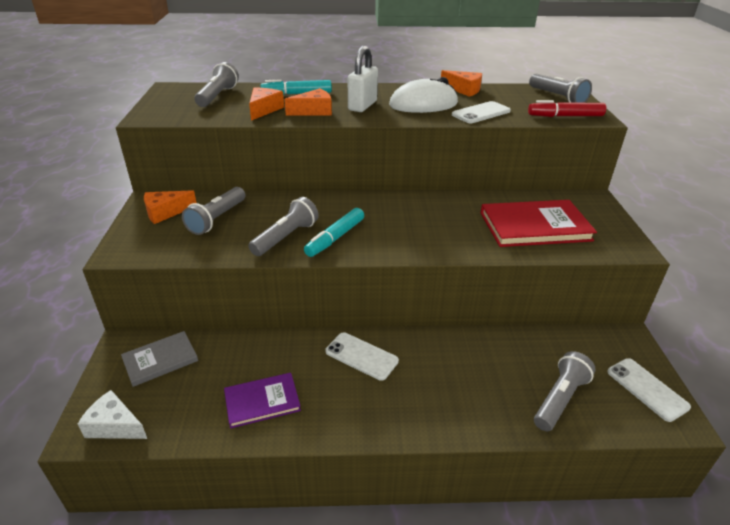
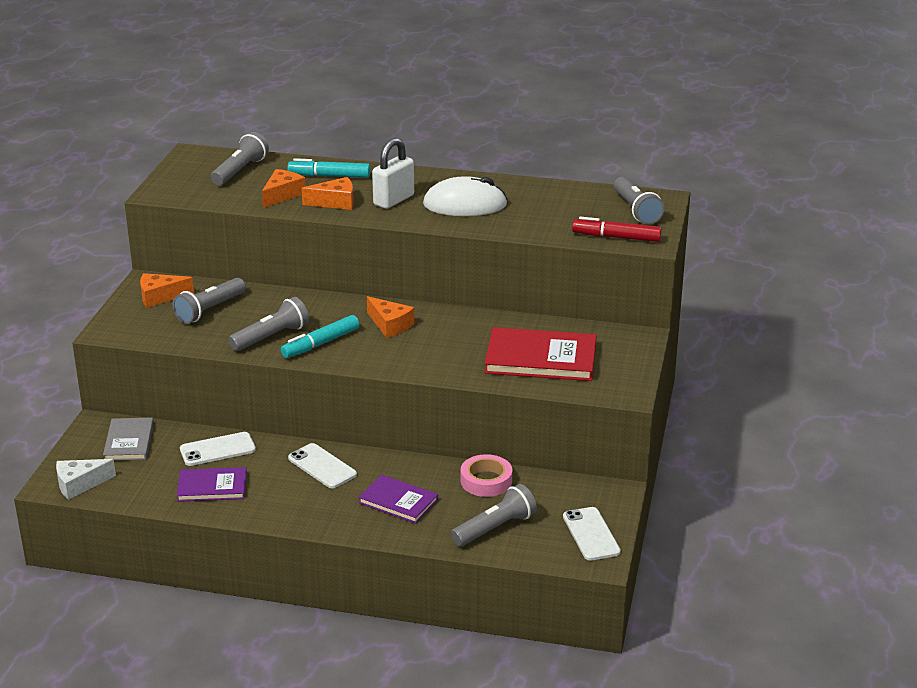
camera: 15 degrees right, 5 degrees down
white cheese [78,390,147,439] -> white cheese turned 60 degrees counterclockwise [56,459,116,500]
grey book [121,331,198,387] -> grey book turned 75 degrees counterclockwise [103,417,154,461]
orange cheese [441,70,482,97] -> orange cheese moved to [367,296,414,338]
white phone [452,101,511,123] -> white phone moved to [180,432,256,466]
none -> purple book [358,475,438,524]
none -> pink tape [461,454,512,497]

